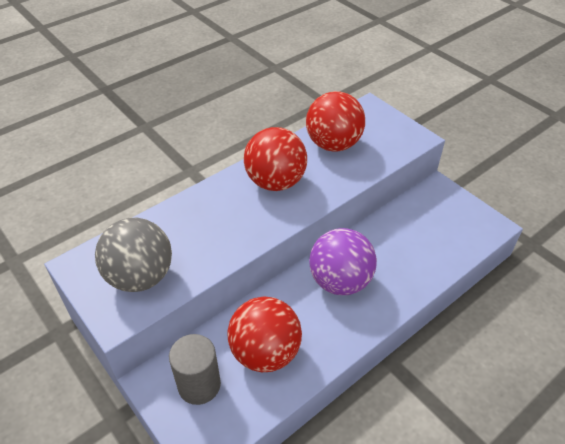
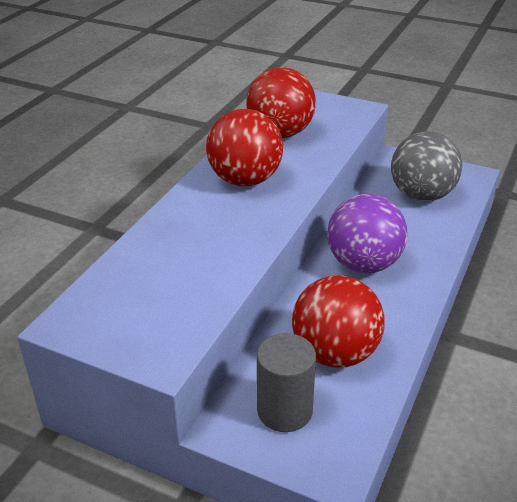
camera: 25 degrees left, 10 degrees down
grey ball [95,218,172,292] -> grey ball moved to [391,131,462,201]

